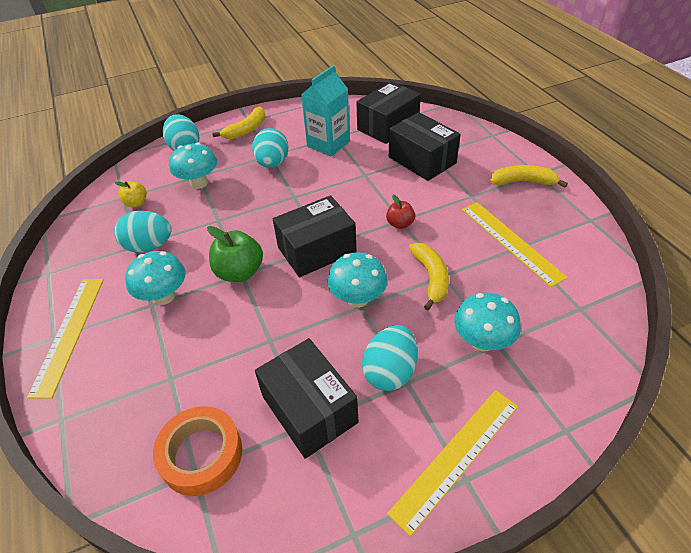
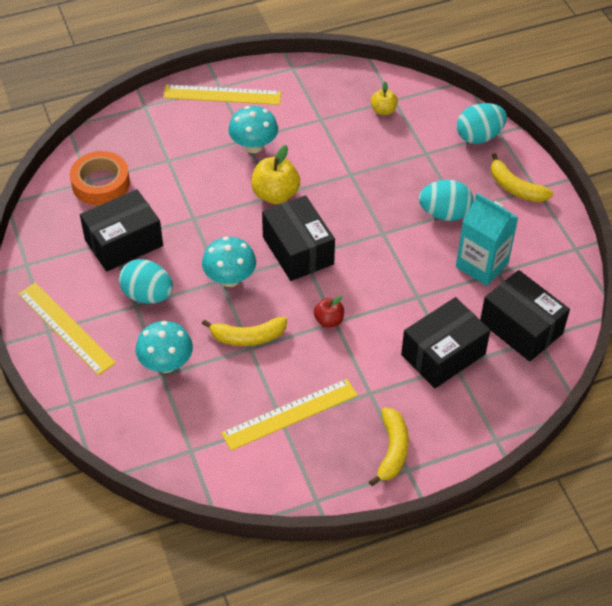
camera: 90 degrees right, 5 degrees up
turquoise egg [114,211,172,253] -> none
turquoise mushroom [169,142,217,189] -> none
green apple [207,226,263,282] -> yellow apple [251,145,300,204]

